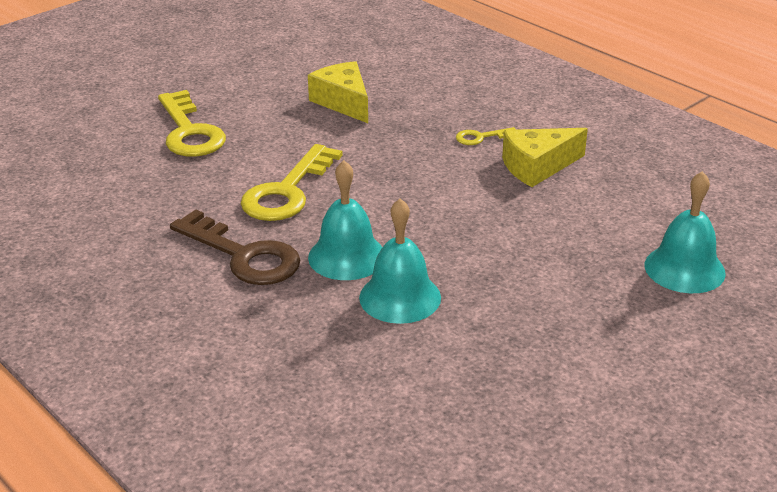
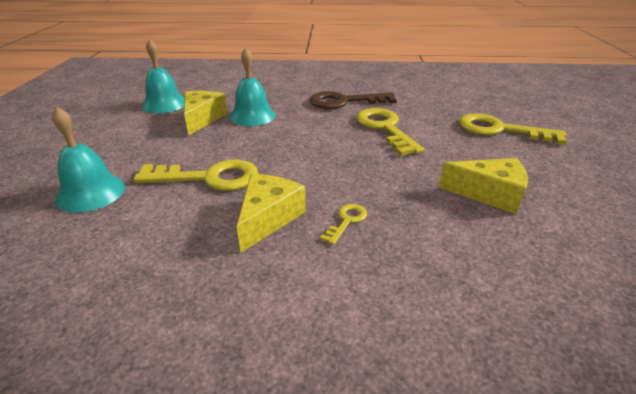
camera: 135 degrees right, 0 degrees up
turquoise bell [308,160,382,280] -> turquoise bell moved to [142,39,185,113]
none -> yellow key [133,159,258,191]
none -> yellow cheese [184,91,227,136]

